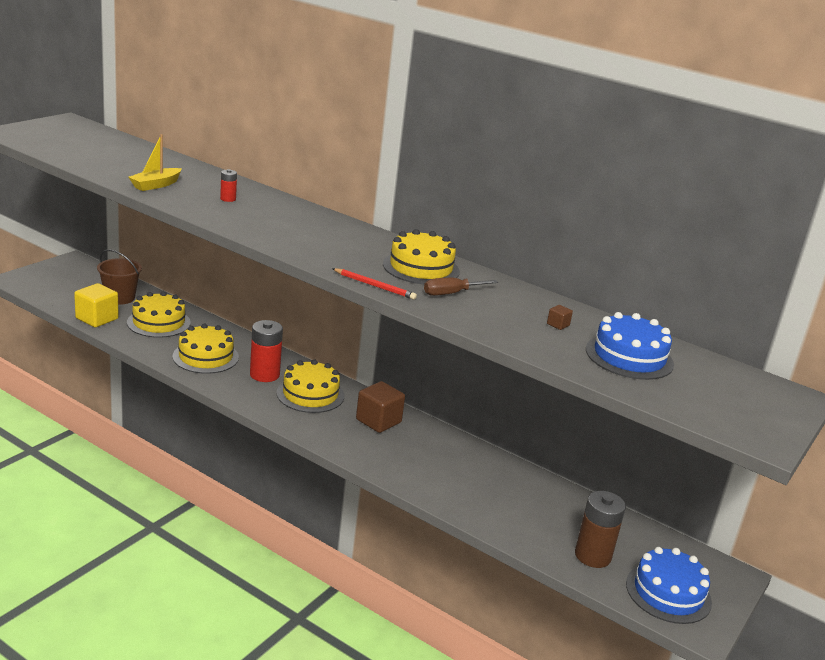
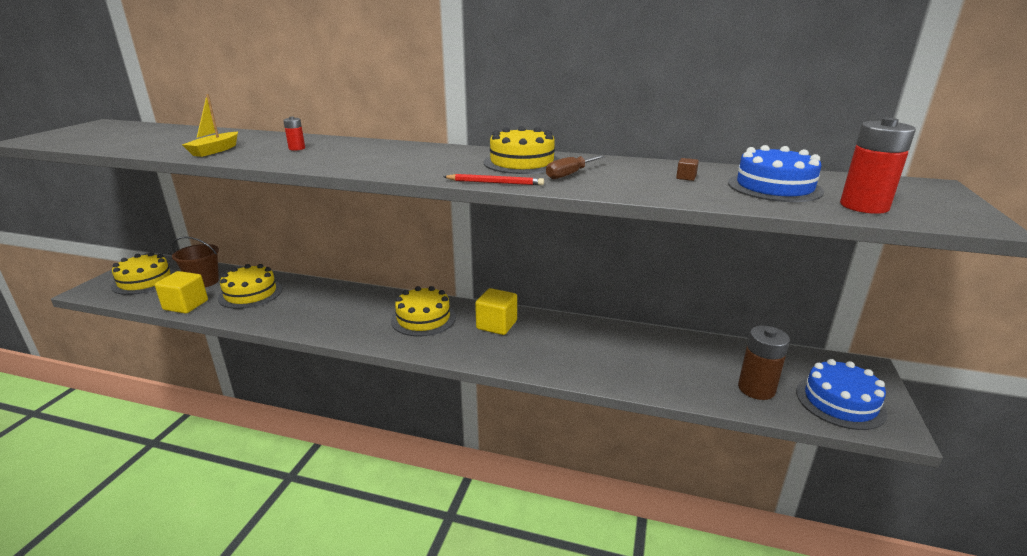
camera: 15 degrees left, 0 degrees up
yellow cake [172,324,239,374] -> yellow cake moved to [111,252,176,295]
red battery [250,320,283,382] -> red battery moved to [840,118,916,214]
brown cube [356,381,405,433] -> yellow cube [475,288,517,335]

